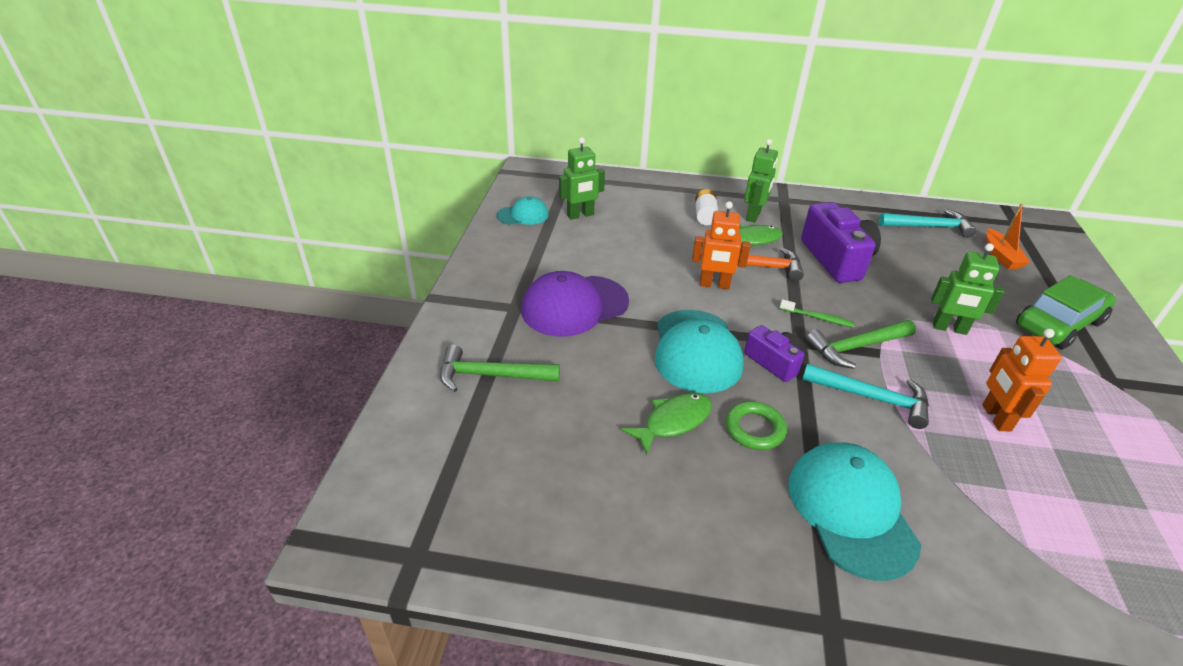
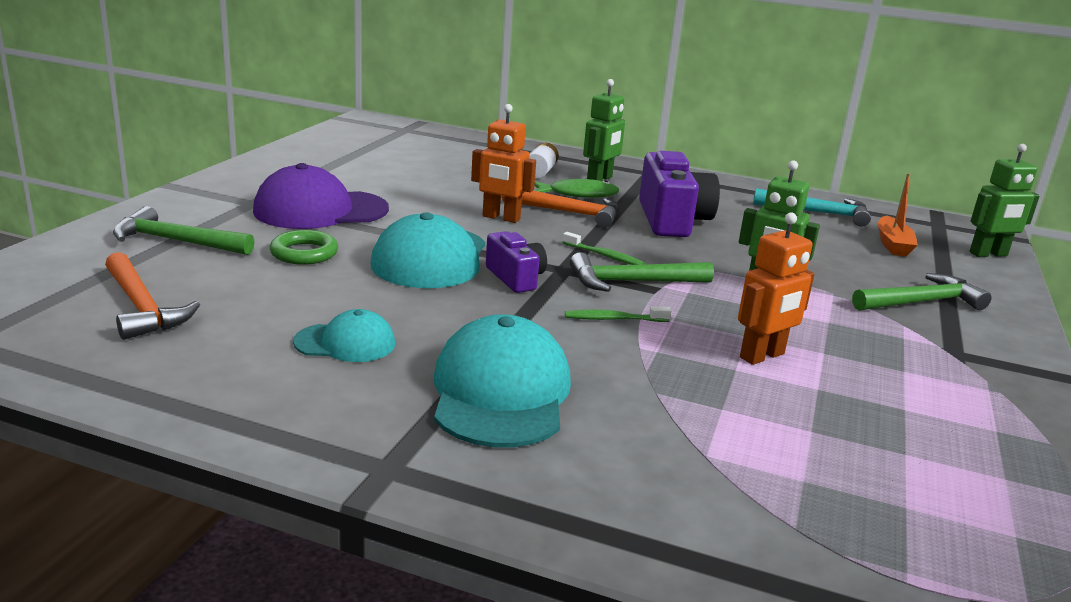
camera: 10 degrees right, 15 degrees down
turquoise cap [497,196,549,225] -> turquoise cap moved to [293,309,395,362]
green robot [559,137,605,220] -> green robot moved to [969,144,1040,257]
green fish [622,393,712,455] -> none
green ring [726,401,787,450] -> green ring moved to [270,230,338,265]
turquoise hammer [802,364,929,429] -> green toothbrush [565,306,671,322]
orange robot [982,329,1062,431] -> orange robot turned 135 degrees counterclockwise [738,212,814,365]
green car [1016,275,1116,349] -> green hammer [852,273,992,311]
none -> orange hammer [105,252,200,340]

